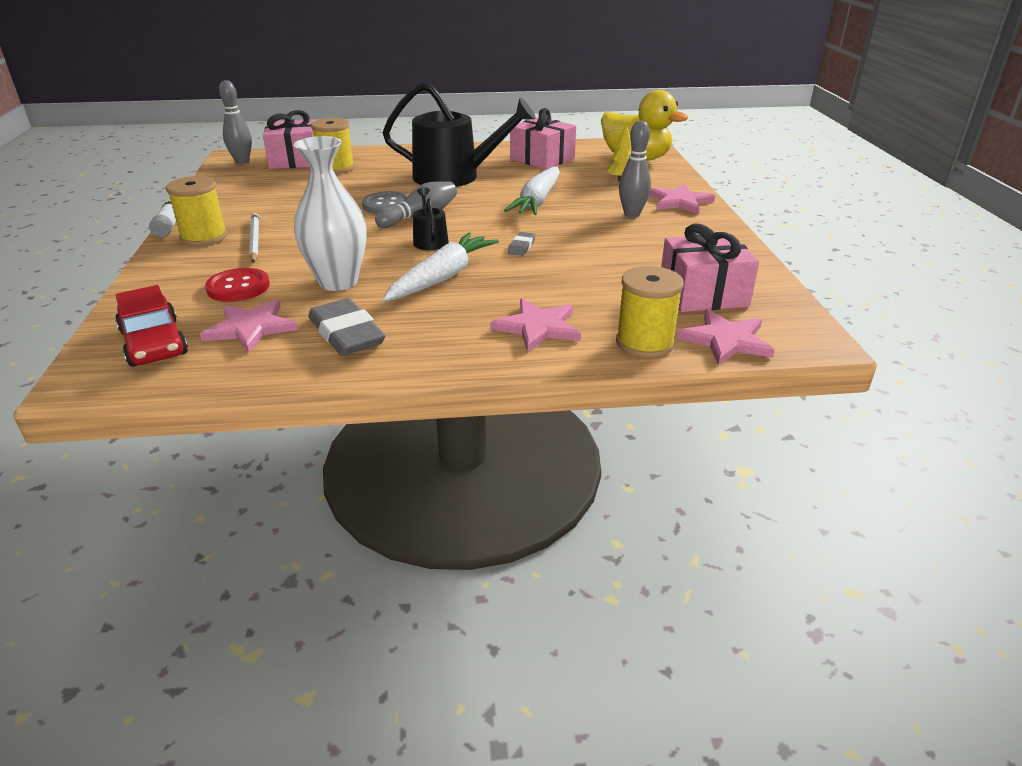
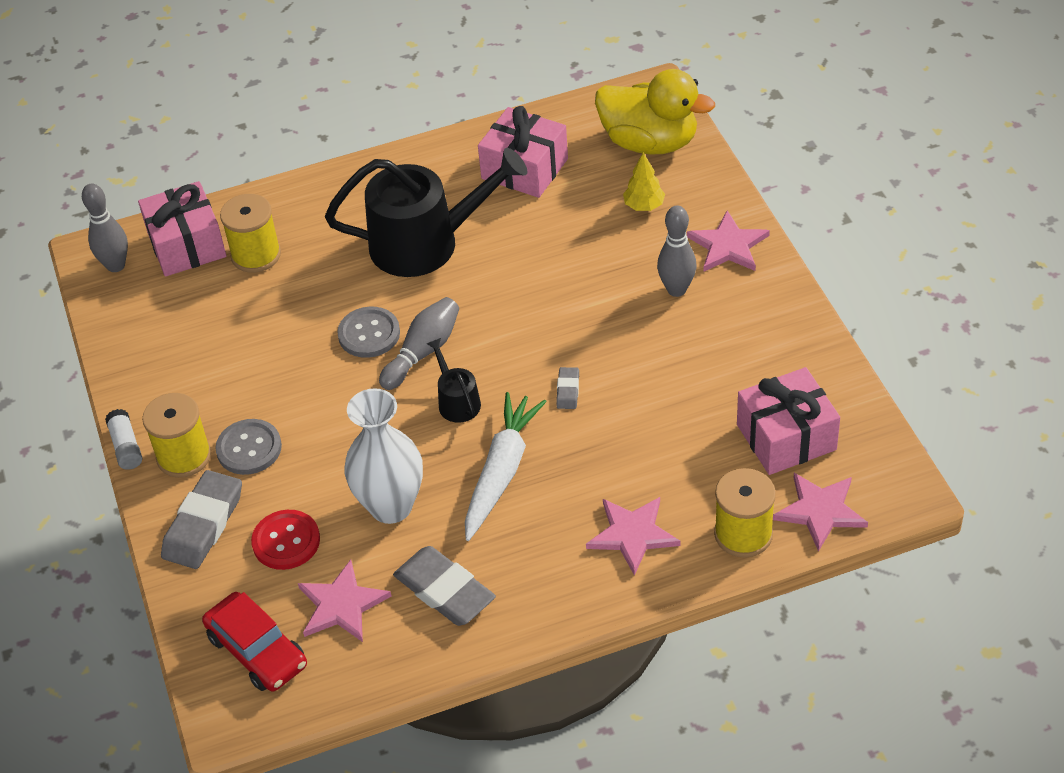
camera: 10 degrees left, 15 degrees up
white pencil [249,213,259,263] -> grey button [216,419,282,475]
white carrot [504,166,560,215] -> none
none -> grey eraser [161,470,242,569]

